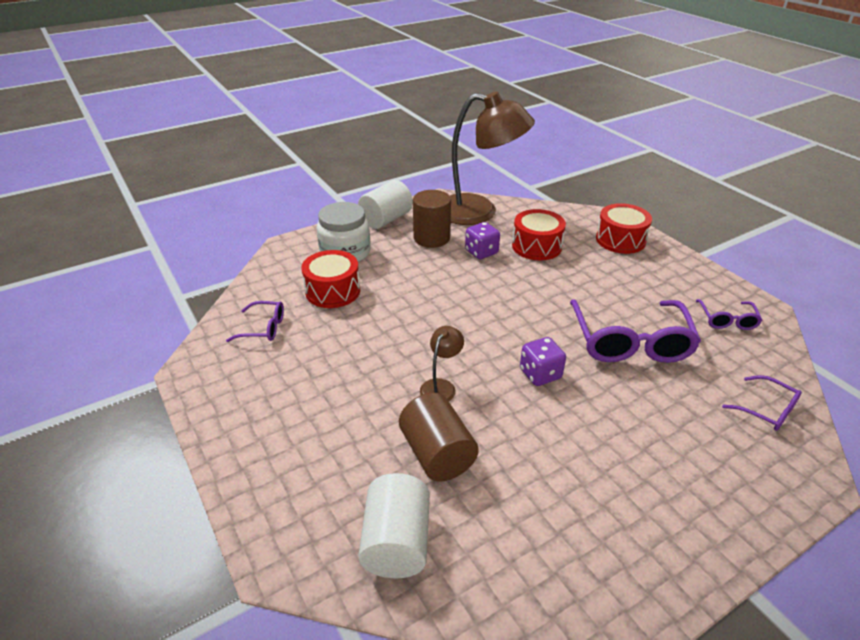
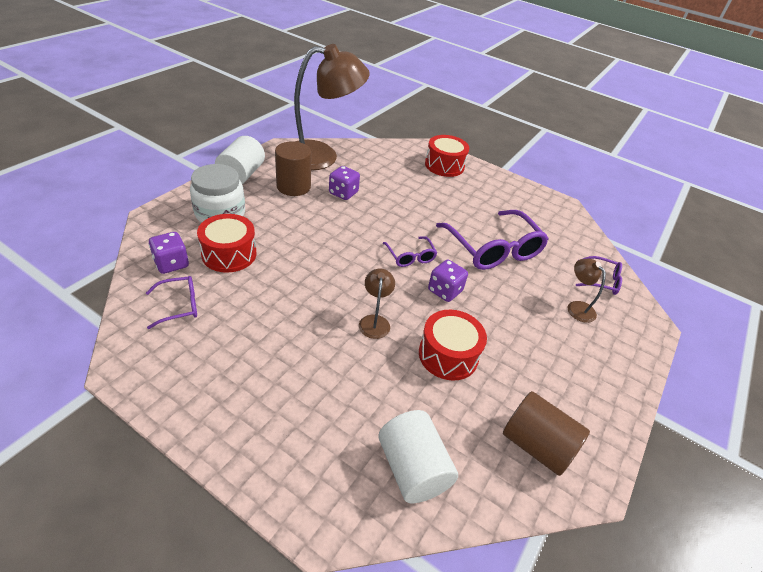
camera: 30 degrees left, 5 degrees up
brown cylinder [399,393,479,482] -> brown cylinder moved to [503,391,590,476]
red drum [512,209,566,260] -> red drum moved to [419,310,487,381]
purple glasses [696,299,762,330] -> purple glasses moved to [383,236,437,267]
none -> purple dice [148,232,189,274]
none -> brown lamp [568,259,606,323]

